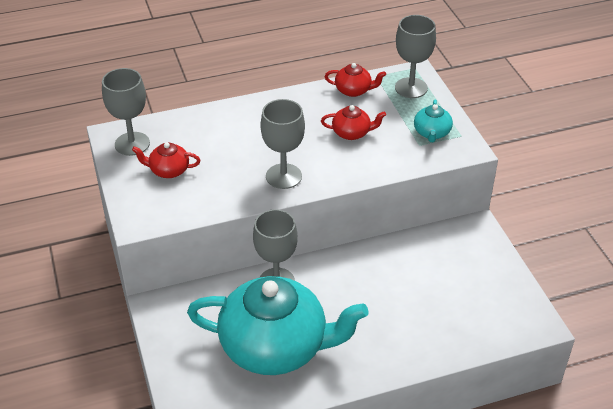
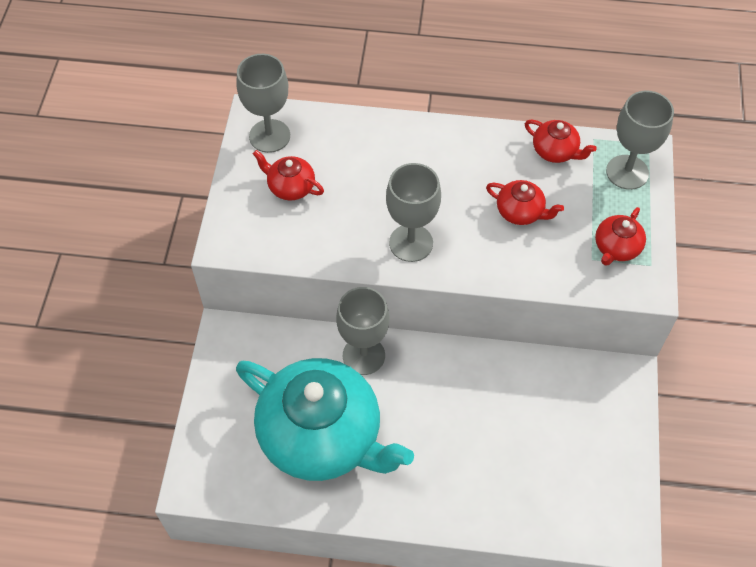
camera: 25 degrees right, 15 degrees up
turquoise teapot [414,99,453,142] -> red teapot [595,207,646,266]

